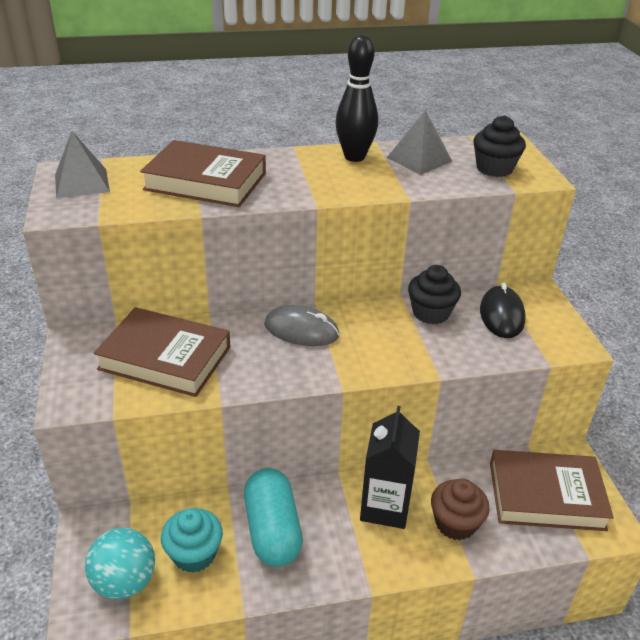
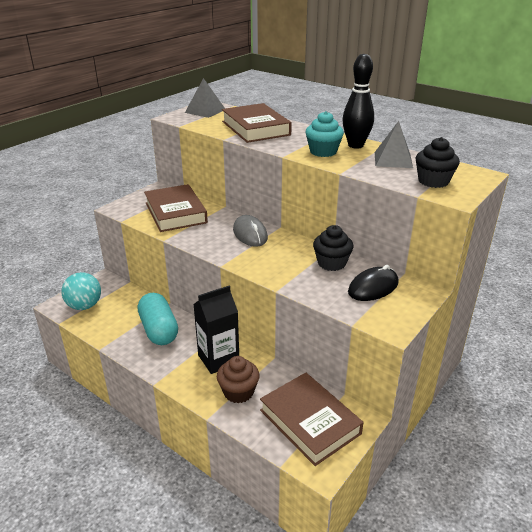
camera: 50 degrees right, 5 degrees down
turquoise cupcake [161,508,223,573] -> turquoise cupcake moved to [305,111,344,157]
turquoise capsule [244,468,303,567] -> turquoise capsule turned 60 degrees counterclockwise [138,293,178,345]

